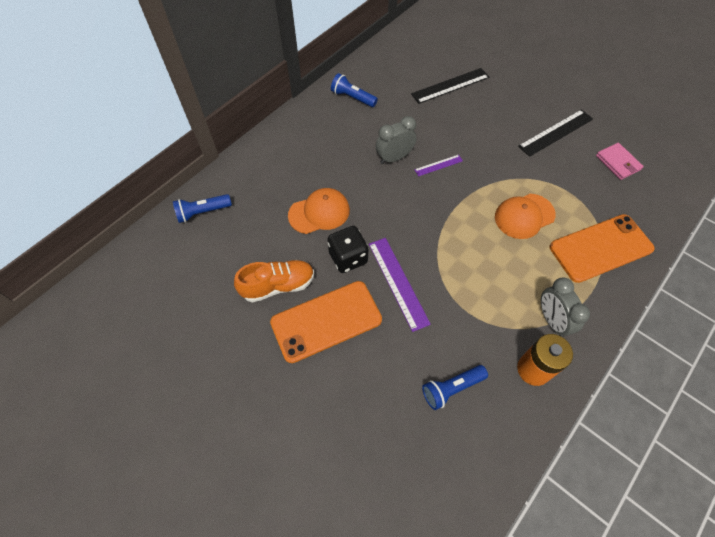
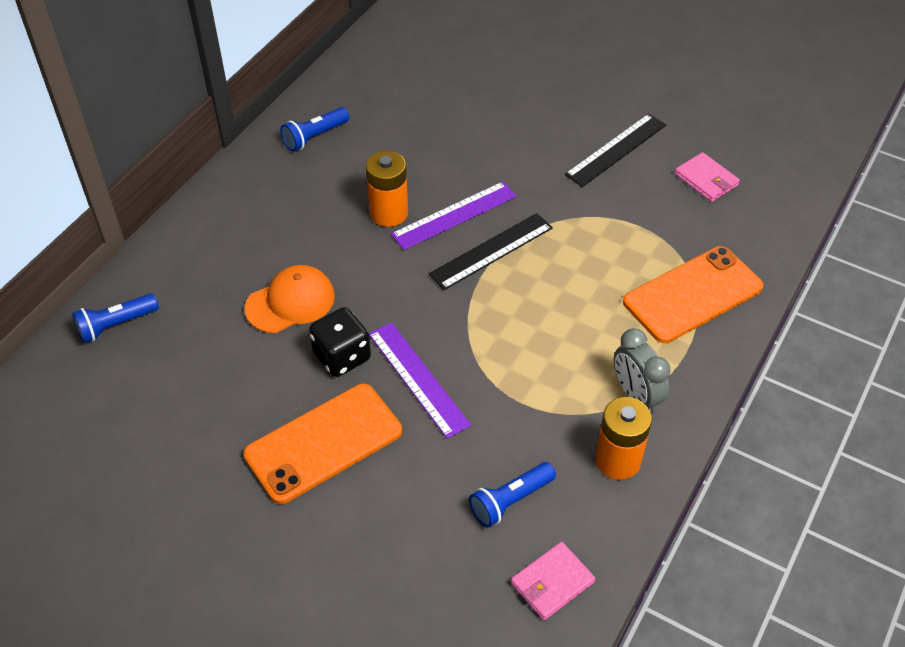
camera: 10 degrees left, 10 degrees down
orange shoe [234,260,314,303] -> none
blue flashlight [331,73,378,107] -> blue flashlight turned 60 degrees counterclockwise [280,107,349,152]
grey clock [376,116,416,164] -> orange battery [366,151,408,227]
black ruler [411,68,489,104] -> black ruler moved to [429,213,553,290]
purple ruler [414,155,463,176] -> purple ruler [391,182,517,250], size x1.84
orange cap [495,194,556,239] -> none
none -> pink wallet [511,542,595,620]

